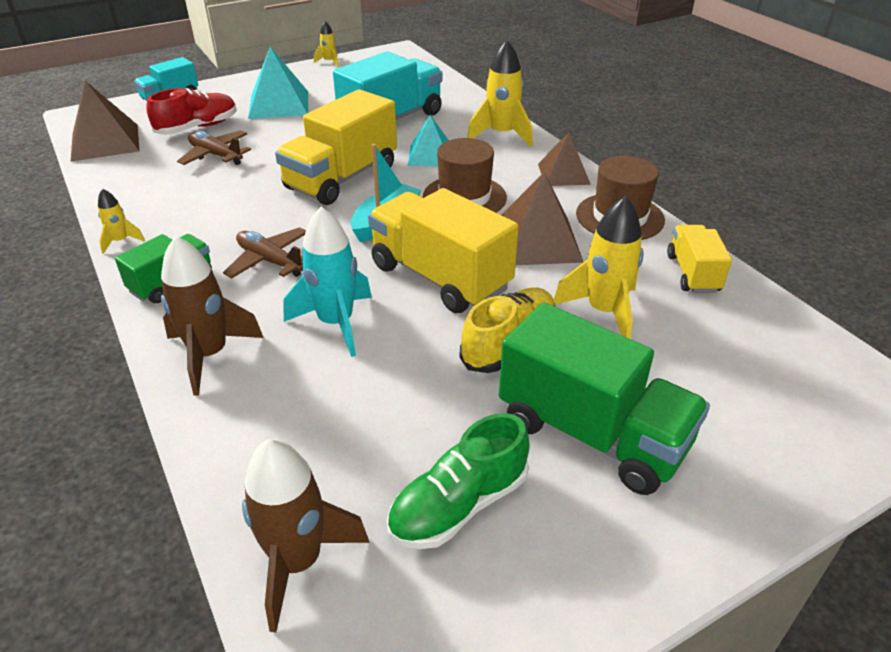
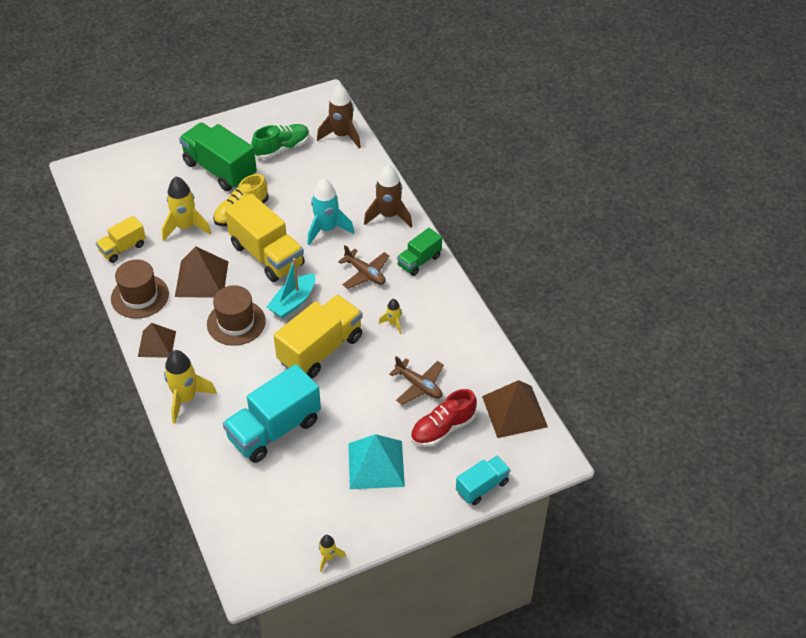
camera: 175 degrees left, 10 degrees up
yellow rocket [98,189,145,254] -> yellow rocket moved to [379,299,402,334]
turquoise pyramid [408,115,449,166] -> none
yellow truck [667,225,732,293] -> yellow truck turned 45 degrees clockwise [96,216,146,263]

